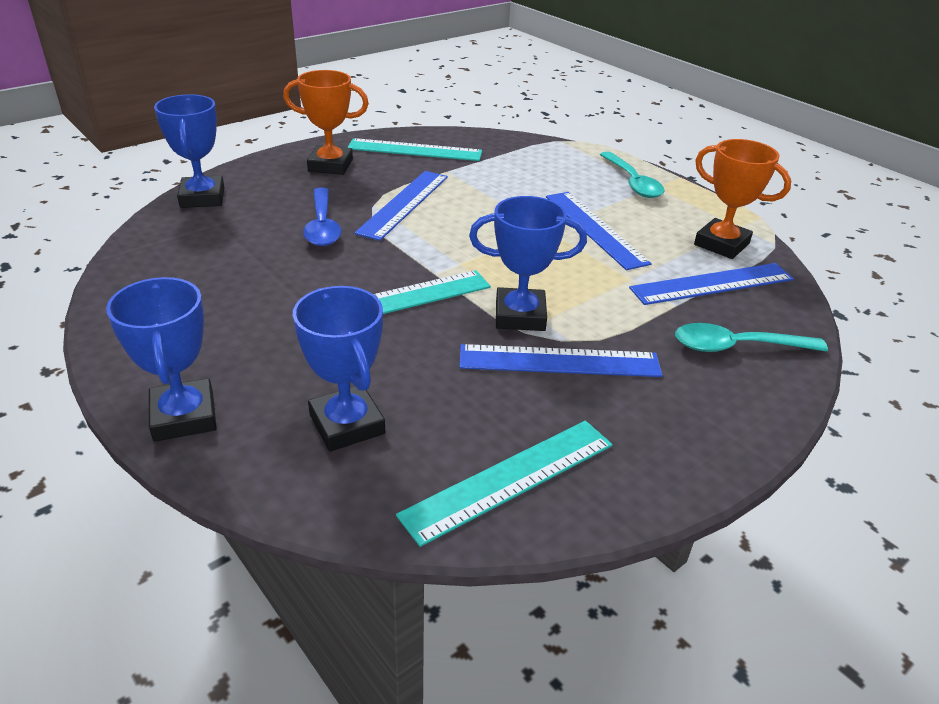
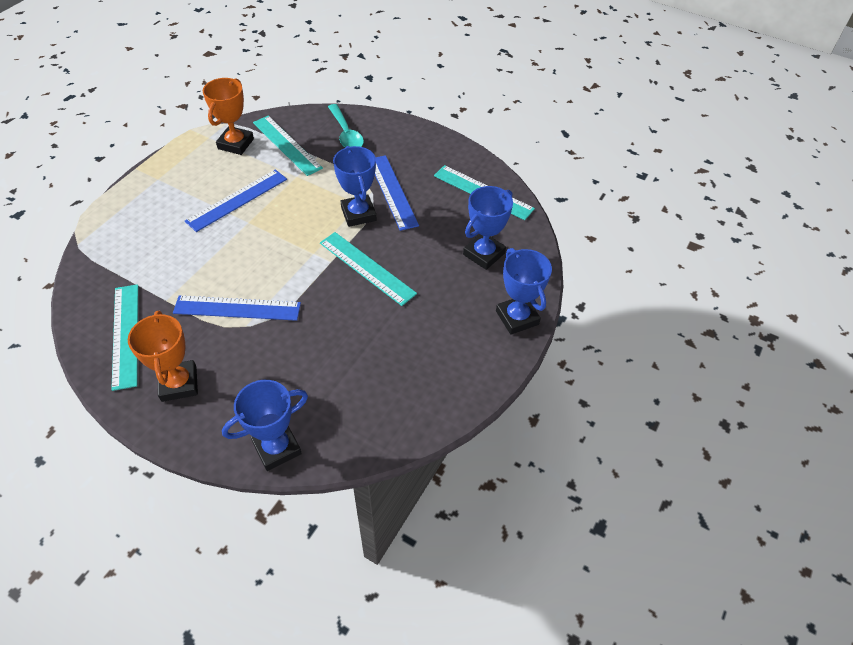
camera: 110 degrees left, 15 degrees up
blue trophy [106,277,217,442] -> blue trophy turned 75 degrees counterclockwise [496,248,552,335]
blue spoon [303,188,342,246] -> none
turquoise spoon [600,151,665,198] -> none
blue ruler [629,263,794,305] -> turquoise ruler [253,116,323,176]

